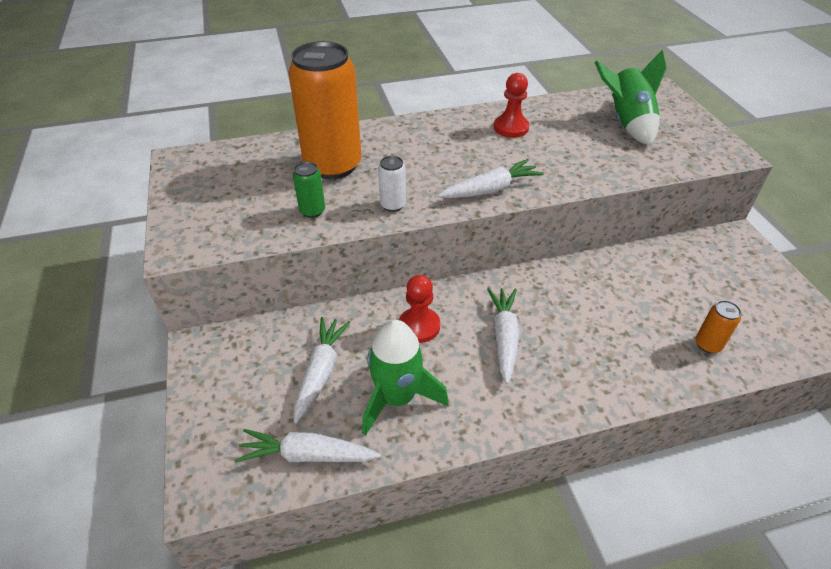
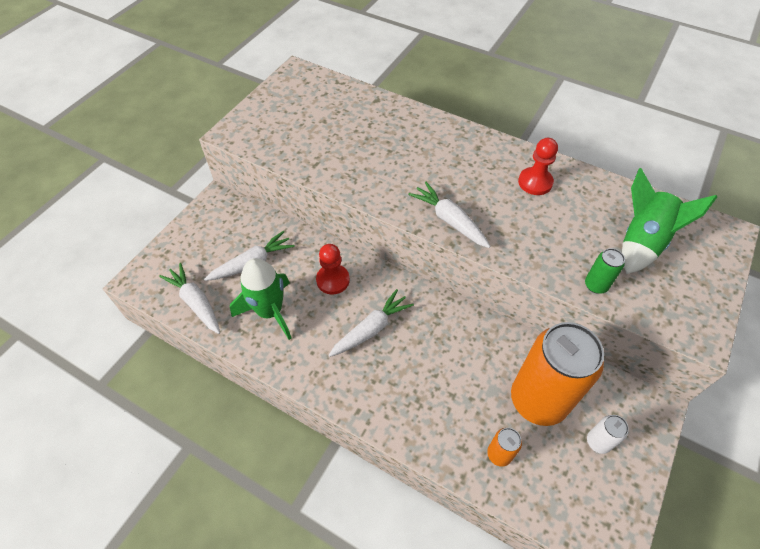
camera: 45 degrees right, 10 degrees up
orange can [288,41,362,179] -> orange can moved to [511,322,604,426]
green can [293,161,325,218] -> green can moved to [585,248,625,294]
white can [378,156,406,212] -> white can moved to [587,415,629,454]
white carrot [438,159,544,198] -> white carrot turned 150 degrees counterclockwise [408,182,491,248]

